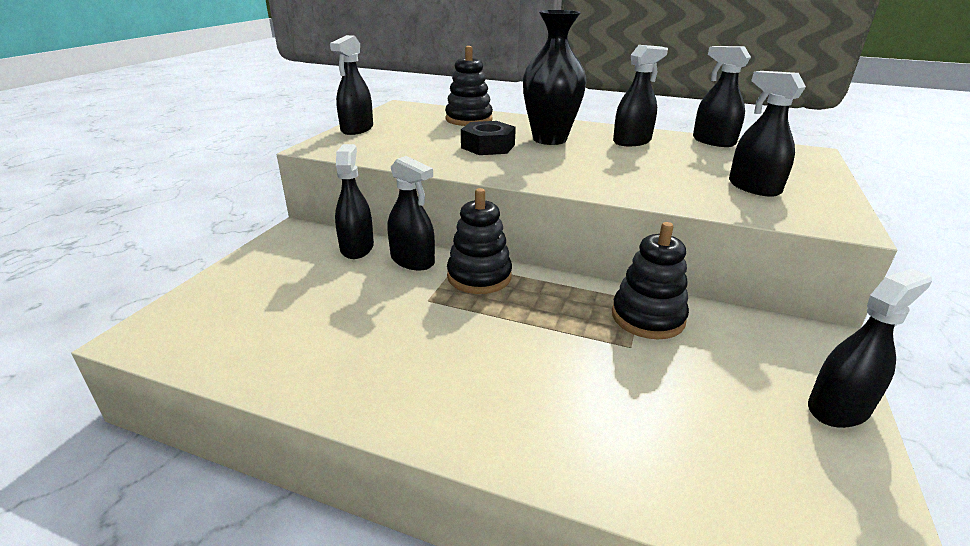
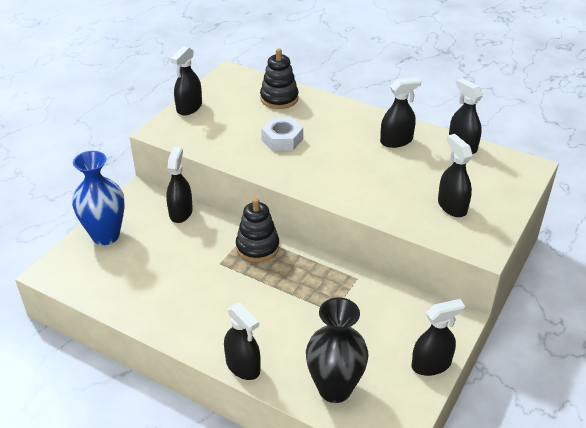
camera: 10 degrees right, 10 degrees up
black spray bottle [387,156,435,270] -> black spray bottle moved to [224,302,261,380]
black nut [461,121,516,155] -> white nut [261,118,303,151]
black vase [523,10,587,145] -> black vase moved to [306,298,369,403]
black stacking toy [612,222,689,339] -> none
none -> blue vase [72,151,125,245]

